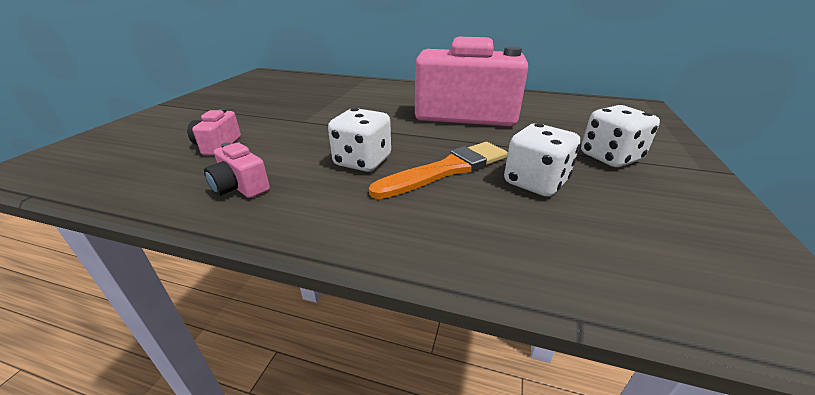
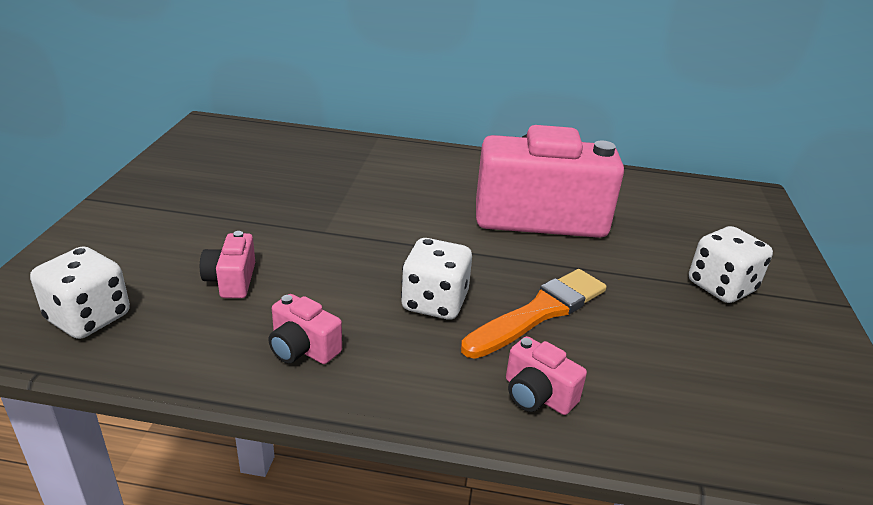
camera: 10 degrees left, 0 degrees up
white dice [504,123,580,197] -> white dice moved to [30,246,130,339]
none -> pink camera [506,336,587,415]

